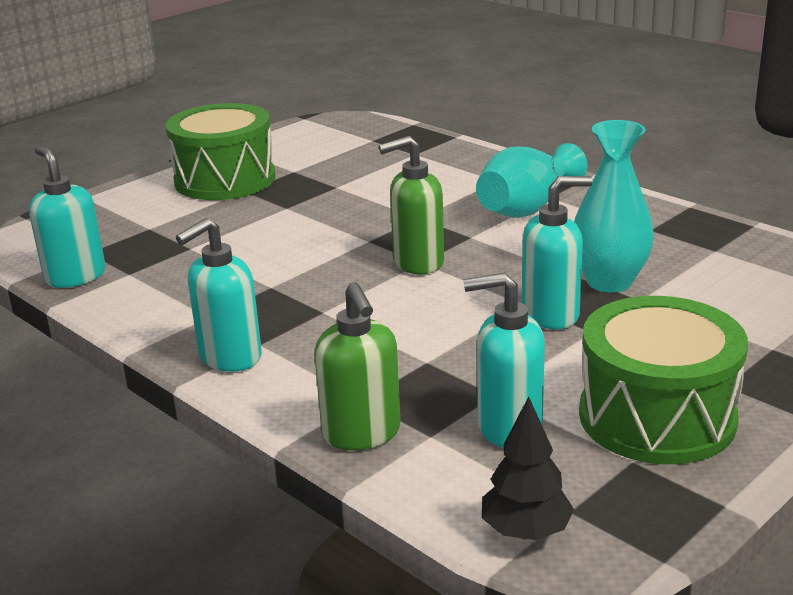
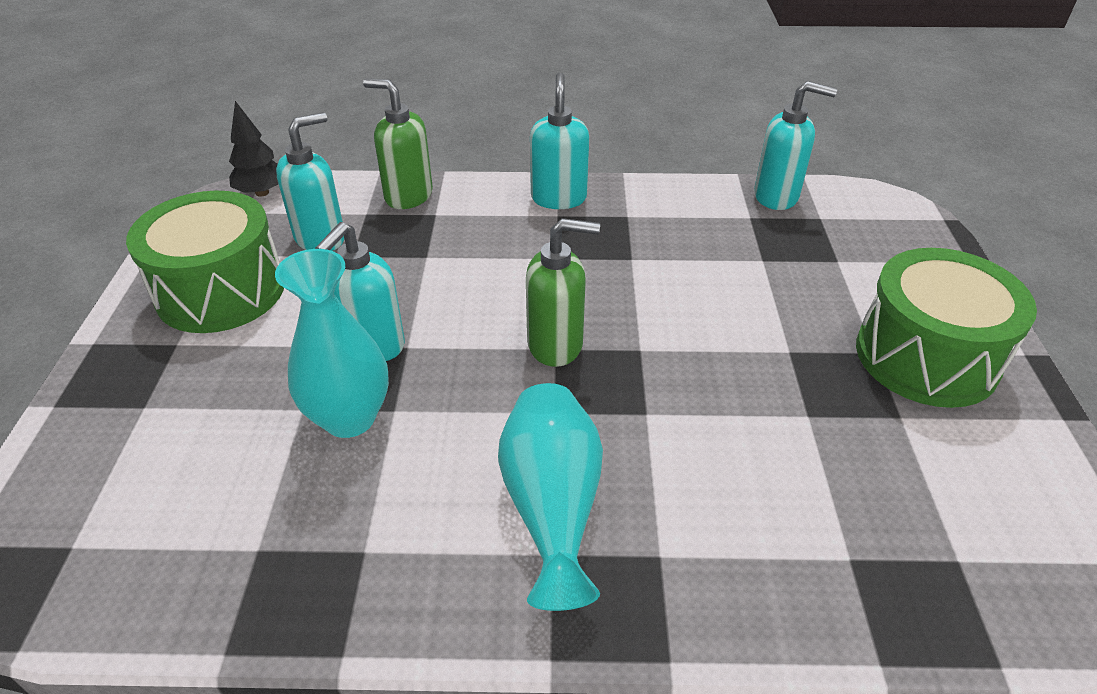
camera: 135 degrees right, 15 degrees up
green soap dispenser [379,136,444,274] -> green soap dispenser turned 60 degrees clockwise [526,218,600,367]

